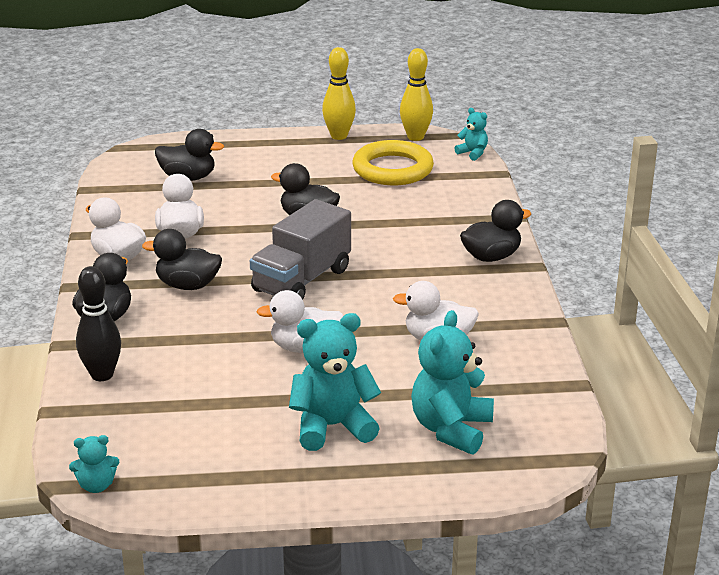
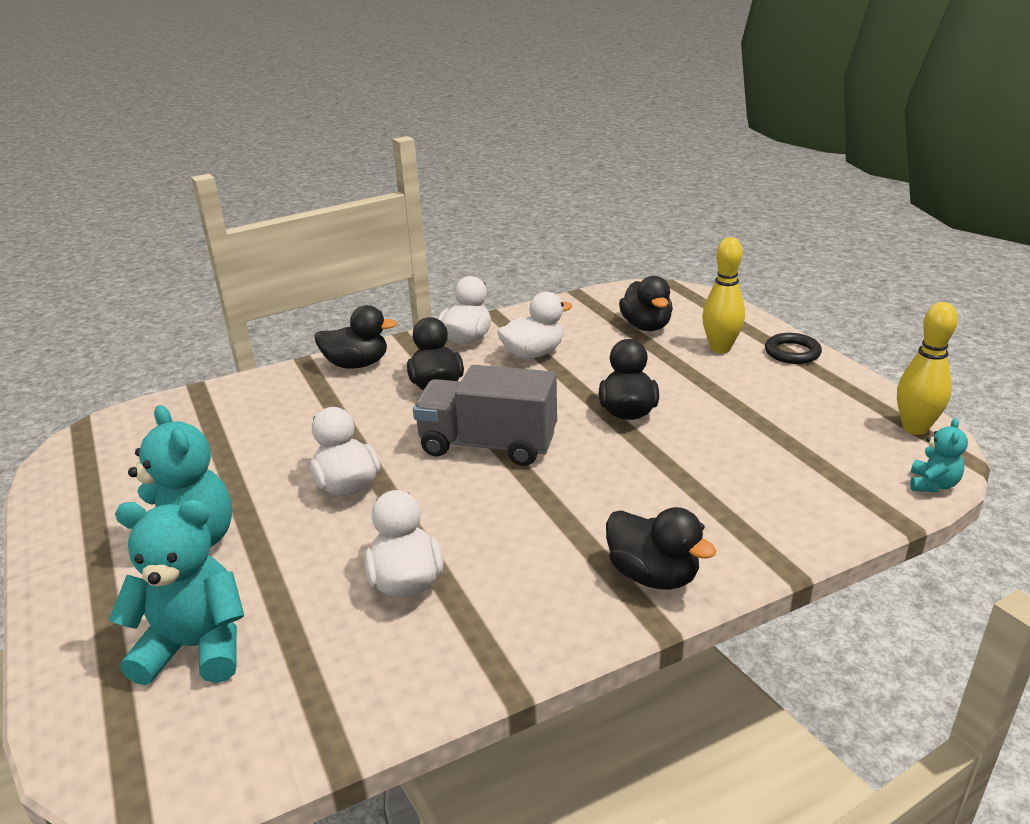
camera: 70 degrees right, 0 degrees up
turquoise teddy bear [69,435,119,493] -> none
black bowling pin [76,266,121,381] -> none
yellow bowling pin [322,47,356,140] -> yellow bowling pin moved to [702,237,745,353]
yellow ring [352,140,434,185] -> none
none -> black ring [765,333,822,364]

